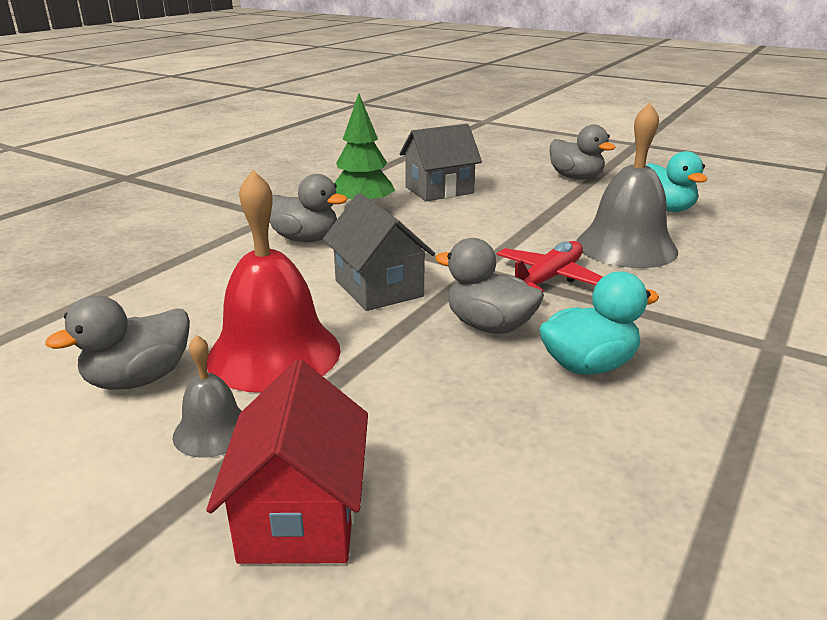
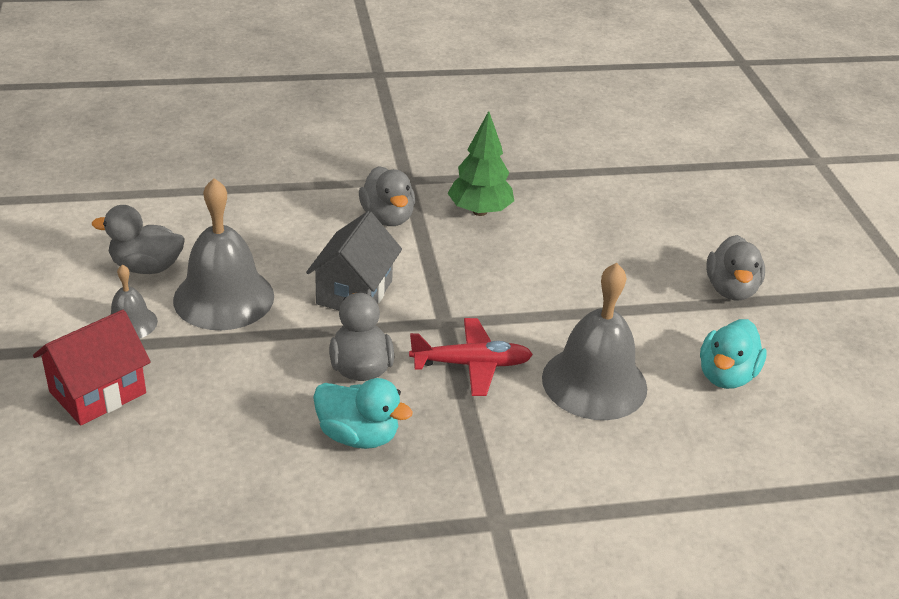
camera: 45 degrees right, 10 degrees up
red bell [207,170,341,393] -> grey bell [173,178,274,330]
grey house [399,124,482,201] -> none

